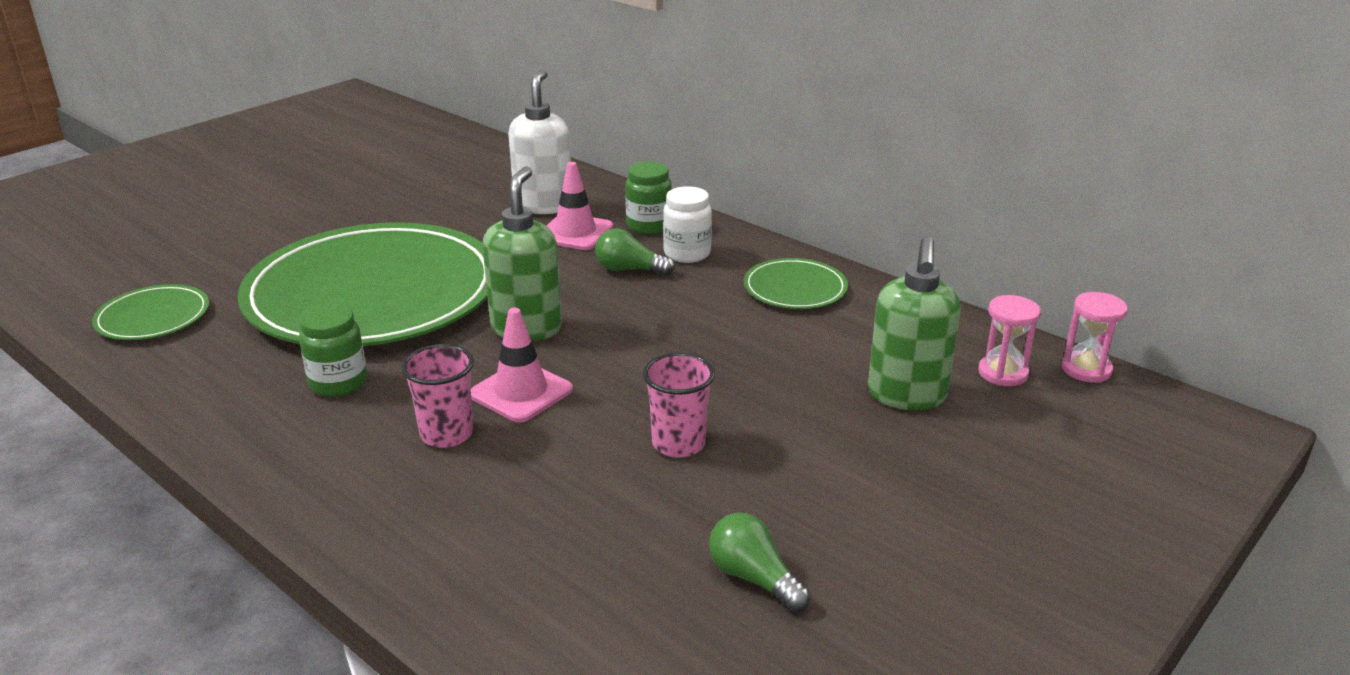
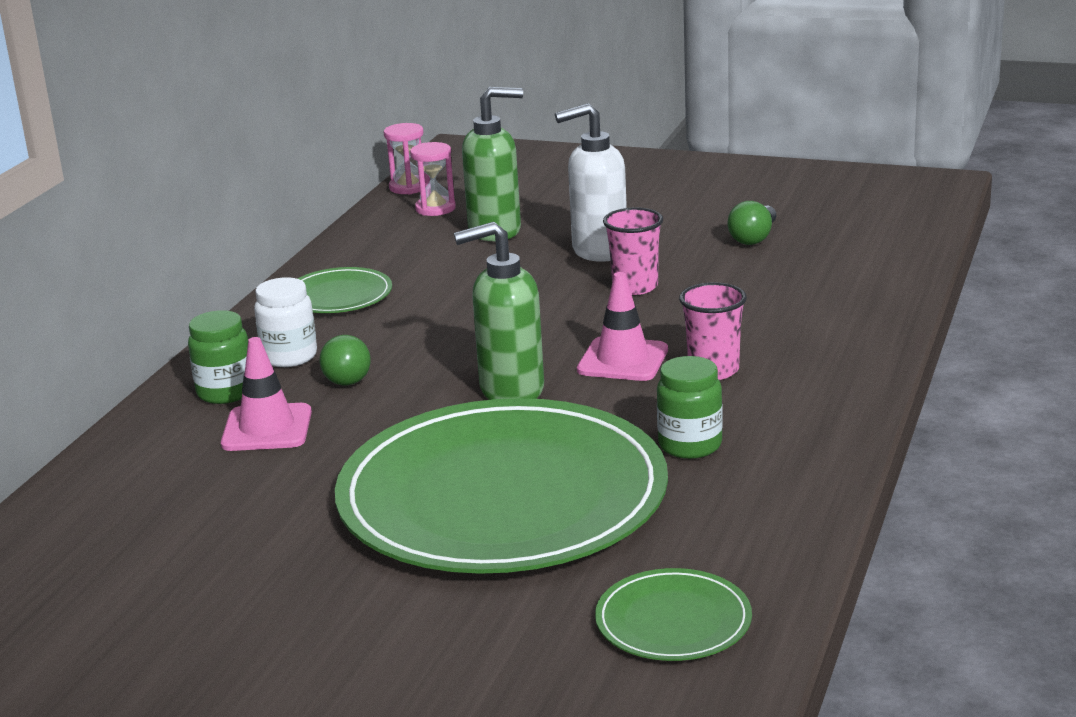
camera: 110 degrees left, 5 degrees down
white soap dispenser [508,69,571,214] -> white soap dispenser moved to [555,103,627,262]

